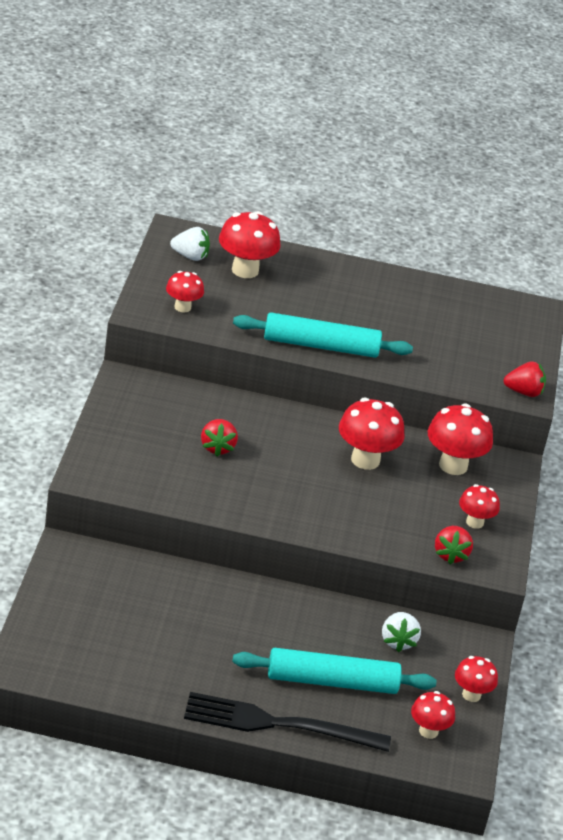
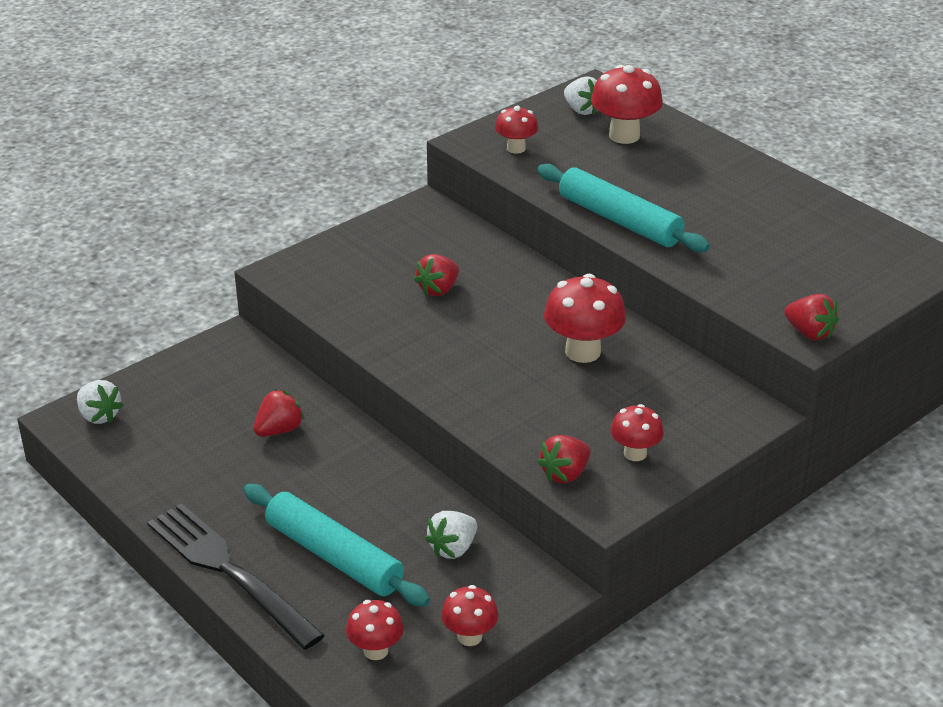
camera: 45 degrees right, 0 degrees up
red mushroom [428,403,493,475] -> none
none -> white strawberry [77,380,124,424]
none -> red strawberry [254,389,305,437]

